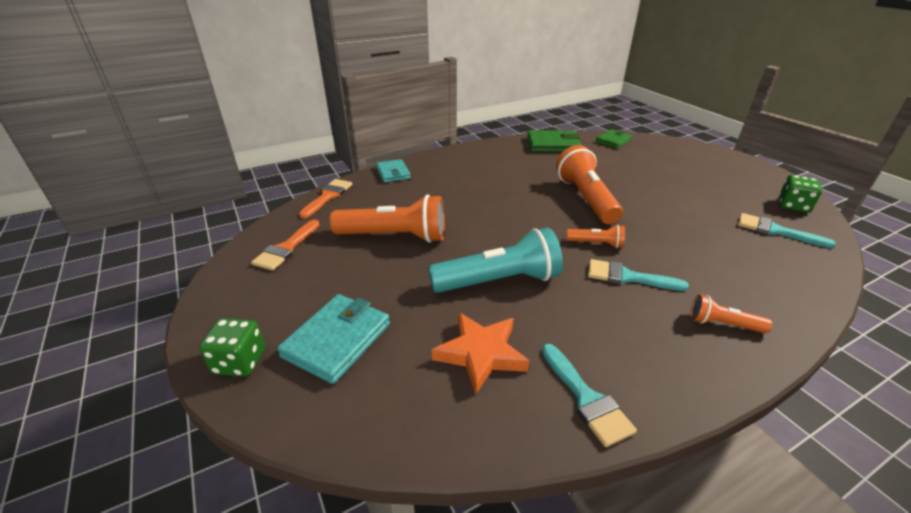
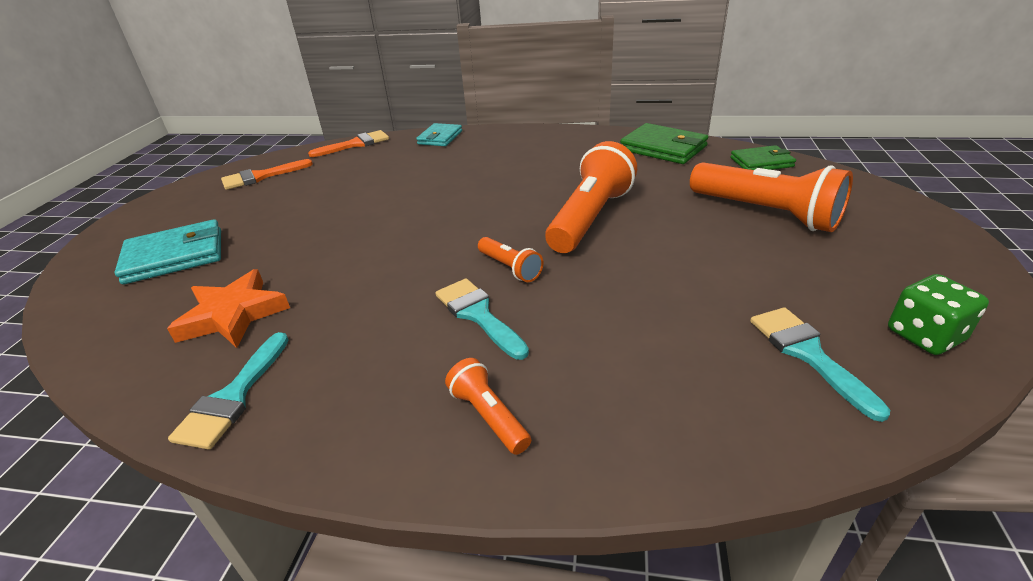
camera: 40 degrees right, 0 degrees up
green dice [199,318,265,377] -> none
orange flashlight [330,194,445,243] -> orange flashlight moved to [690,162,853,232]
turquoise flashlight [428,228,563,293] -> none

